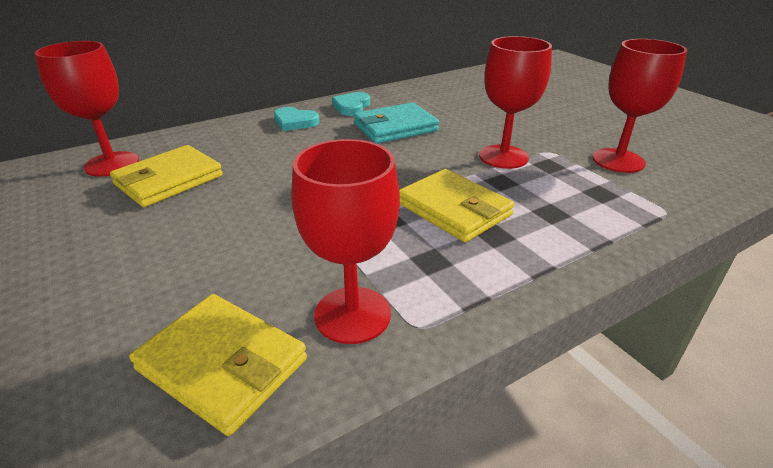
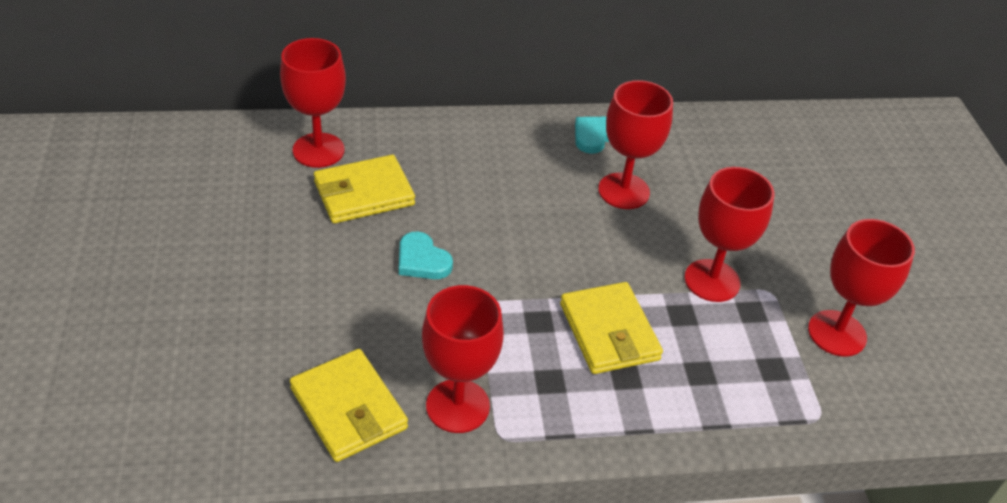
camera: 20 degrees right, 10 degrees up
turquoise heart [274,107,319,131] -> turquoise heart moved to [399,231,453,279]
turquoise wallet [353,102,439,144] -> red goblet [598,80,673,209]

